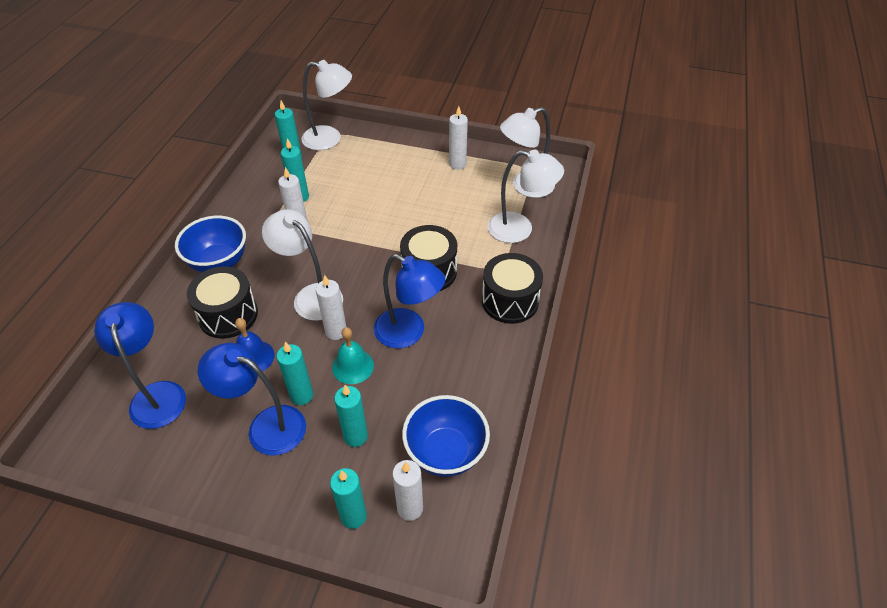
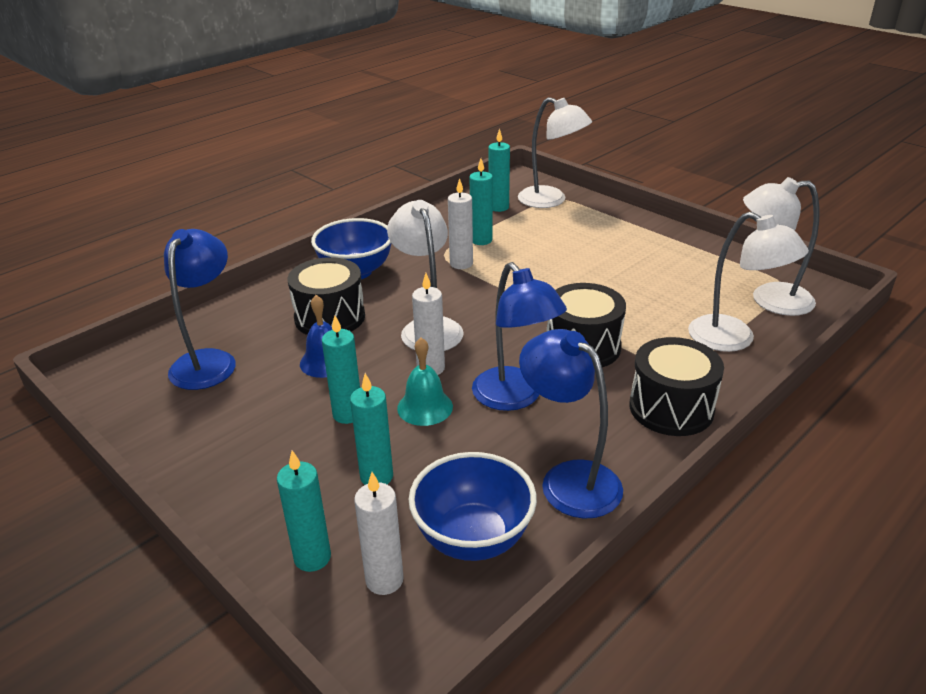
camera: 30 degrees right, 15 degrees down
blue lamp [198,343,306,456] -> blue lamp moved to [519,329,623,519]
white candle [449,106,468,170] -> none

